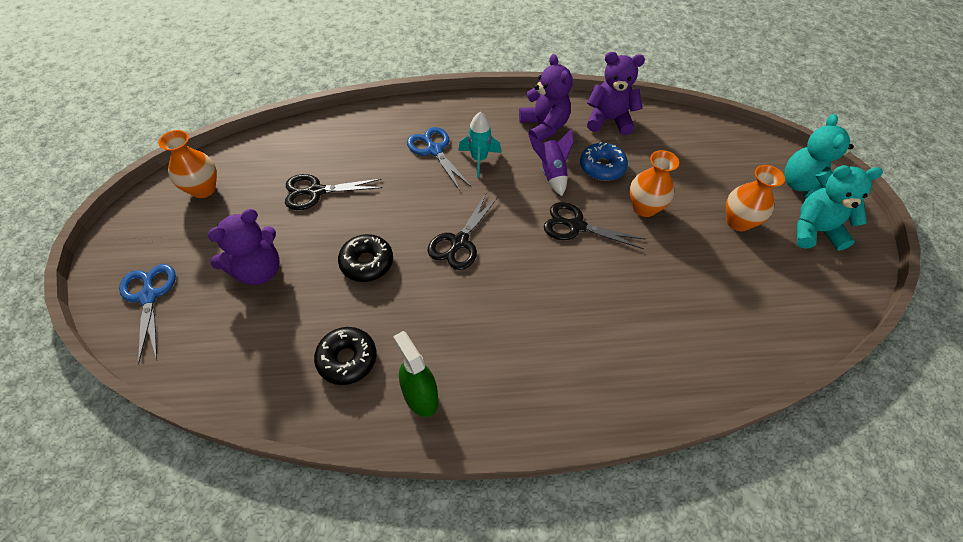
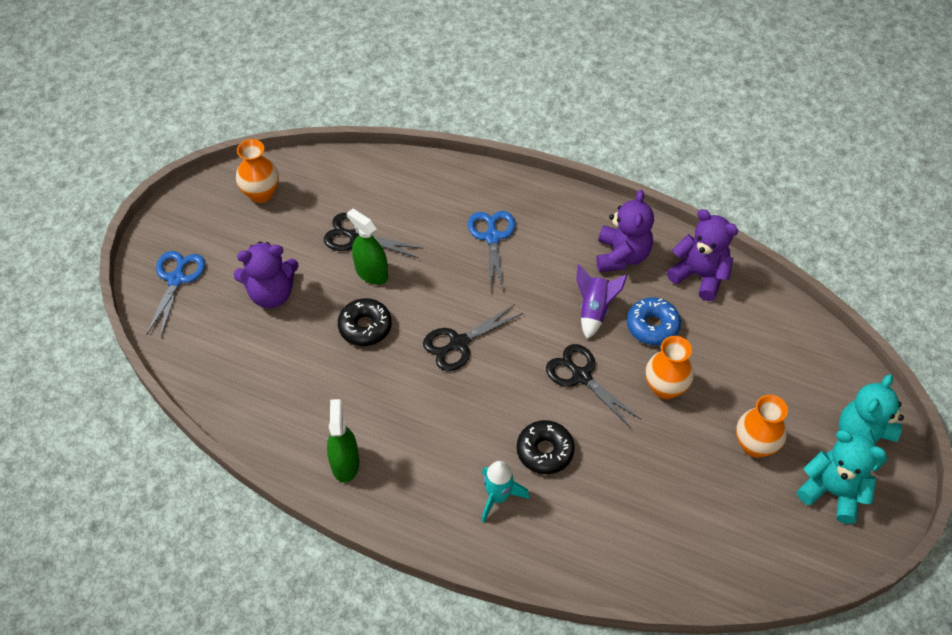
camera: 30 degrees right, 0 degrees up
black donut [314,327,377,385] -> black donut moved to [517,420,575,474]
turquoise rocket [458,112,501,178] -> turquoise rocket moved to [482,461,529,523]
none -> green spray bottle [347,209,388,285]

